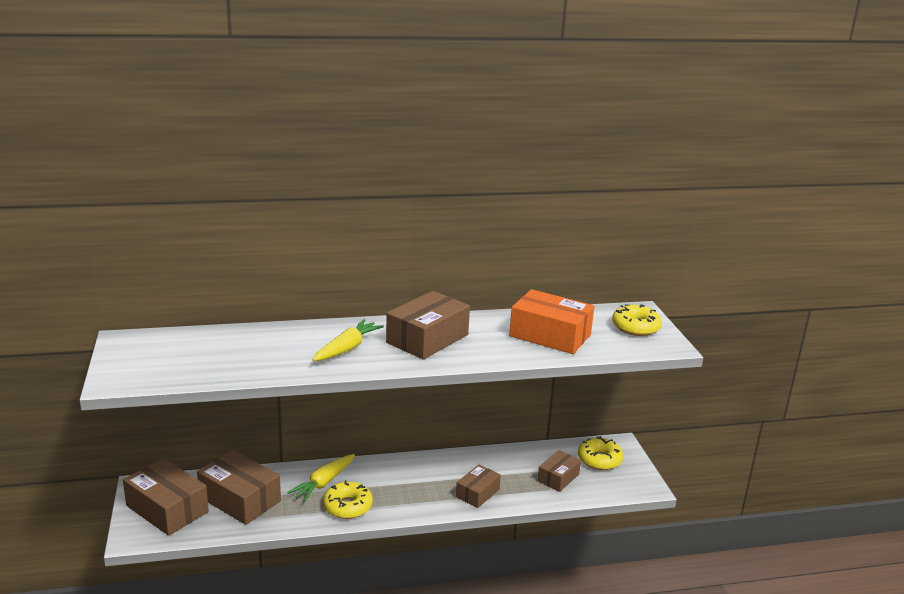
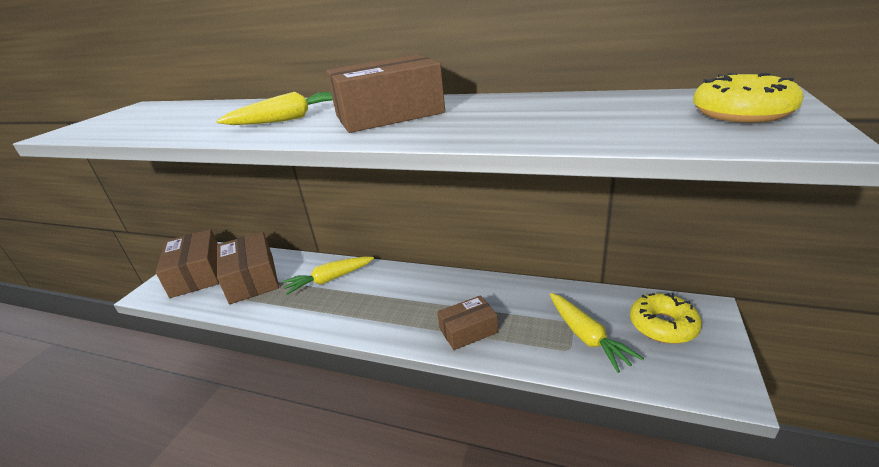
camera: 35 degrees right, 5 degrees up
yellow donut [323,480,373,519] -> none
orange box [509,289,594,354] -> none
brown box [537,450,581,492] -> yellow carrot [550,293,644,373]

